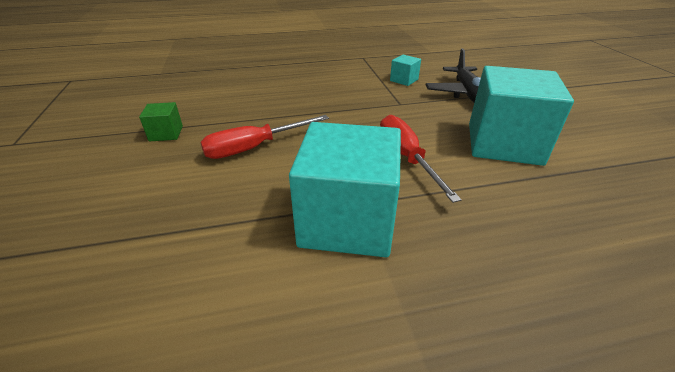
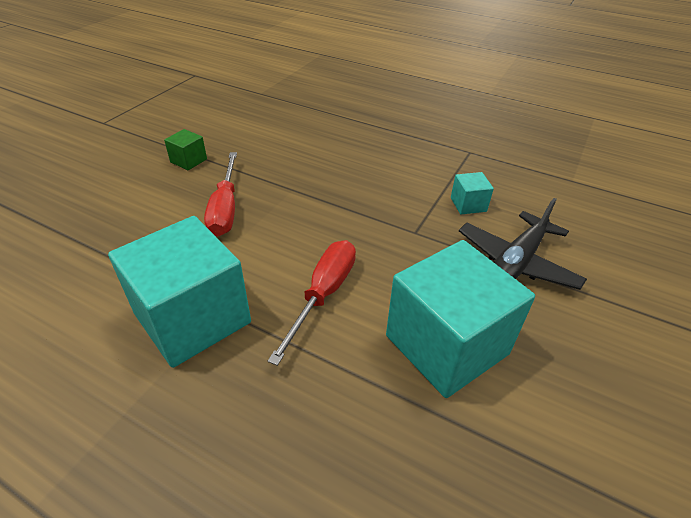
camera: 40 degrees right, 5 degrees up
red screwdriver [200,115,329,159] -> red screwdriver turned 105 degrees counterclockwise [204,152,237,237]

